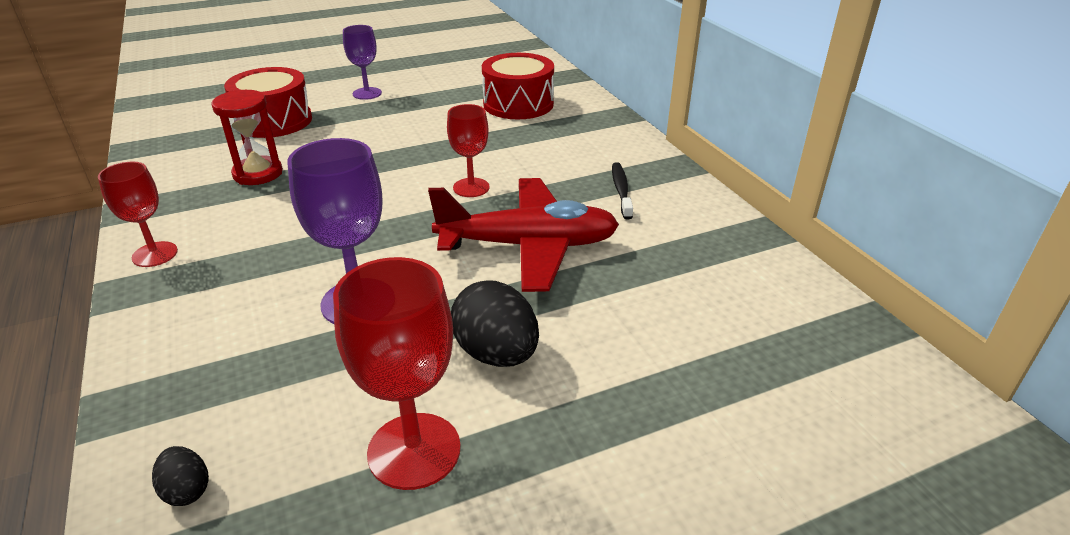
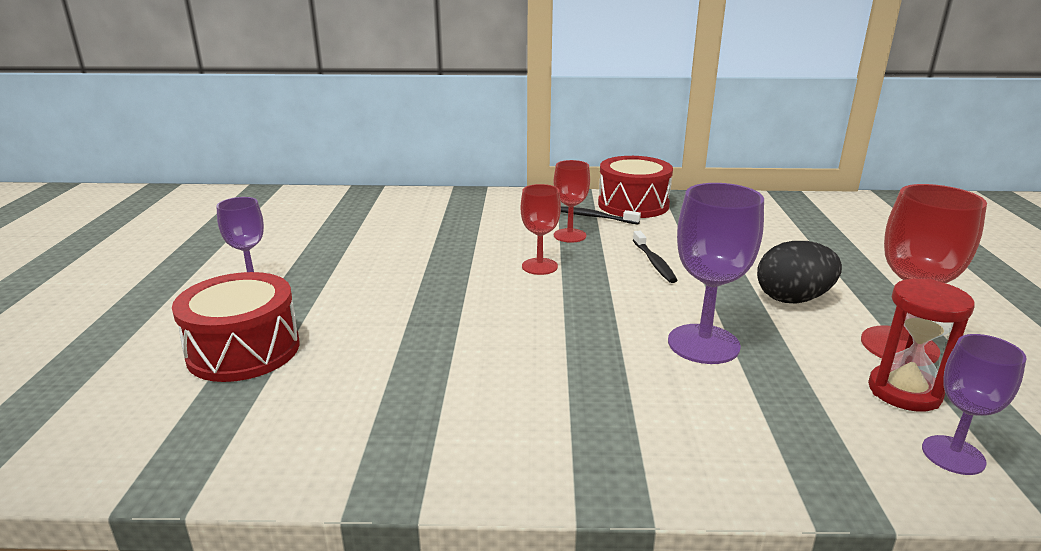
camera: 65 degrees left, 10 degrees down
red goblet [98,162,178,267] -> red goblet moved to [554,160,590,243]
black egg [152,446,209,506] -> purple goblet [922,334,1026,475]
red hourglass [211,90,283,185] -> red hourglass moved to [868,279,975,411]
red plane [428,178,619,292] -> black toothbrush [633,231,678,283]
red drum [482,53,554,119] -> red drum moved to [598,156,673,218]

